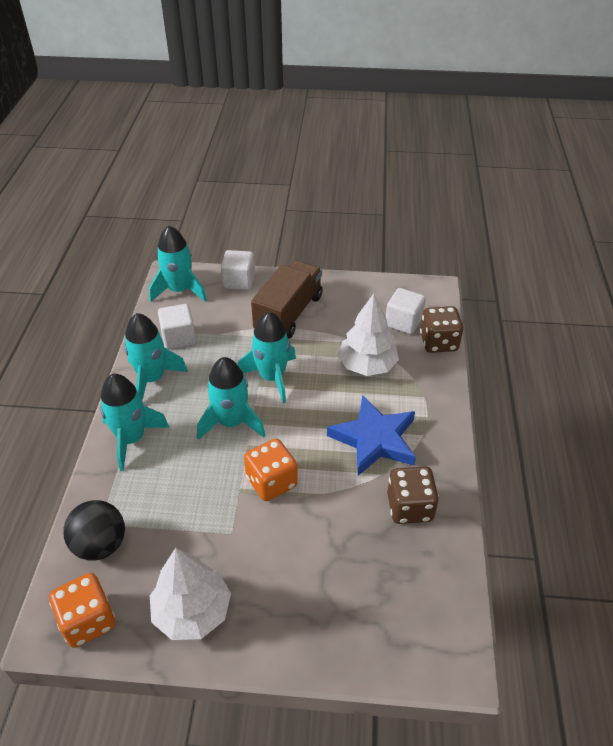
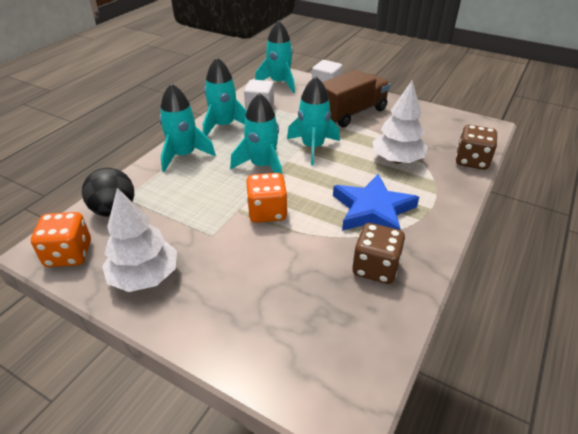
camera: 25 degrees right, 5 degrees down
white cube [386,288,426,334] -> none

